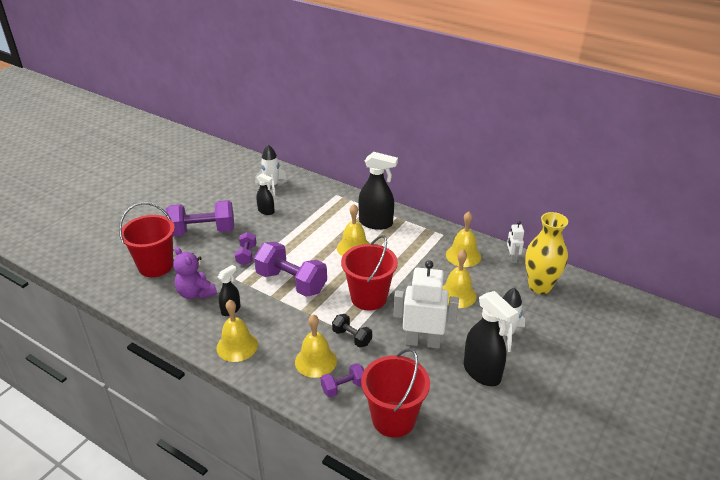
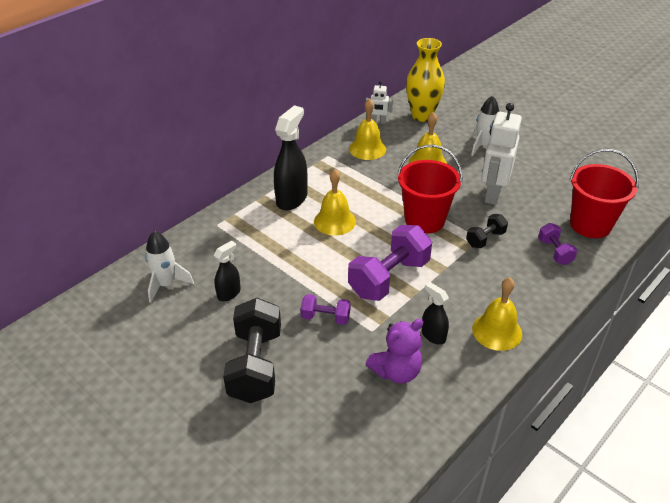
camera: 80 degrees left, 5 degrees up
red bucket [119,202,175,277] -> none
purple dumbbell [165,200,234,236] -> black dumbbell [223,298,281,403]
yellow bell [295,314,337,378] -> none
black spray bottle [464,291,518,386] -> none

